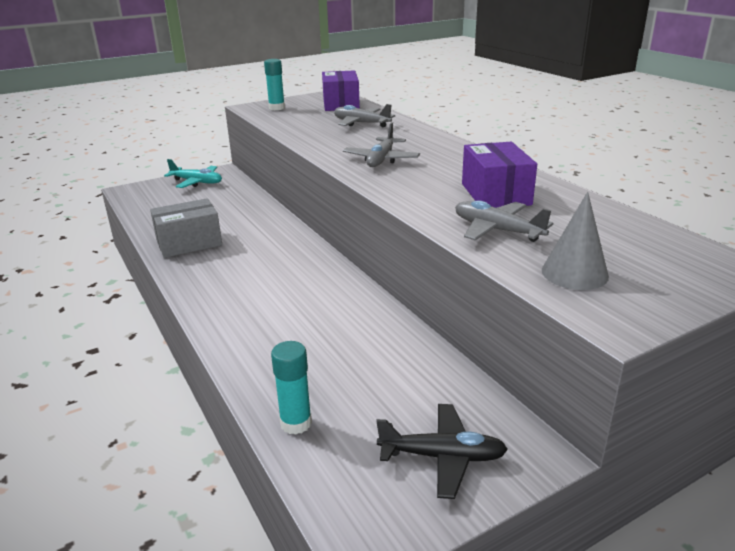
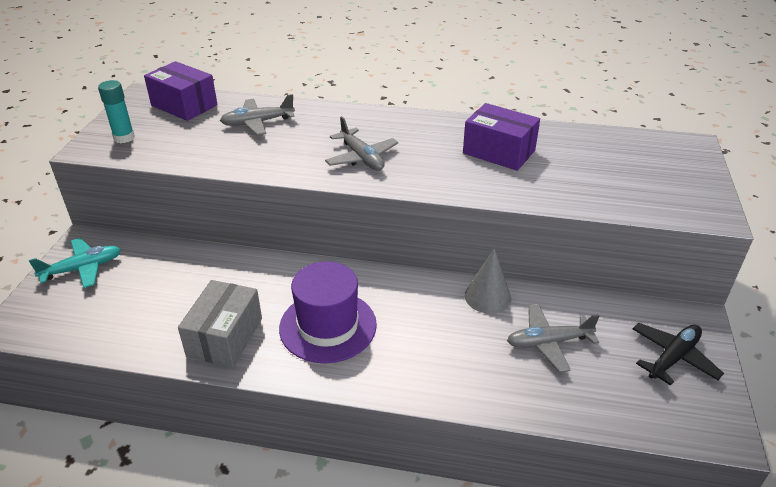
camera: 50 degrees left, 10 degrees up
turquoise glue stick [271,341,312,435] -> none
grey plane [455,200,553,242] -> grey plane moved to [507,304,599,372]
grey cone [542,192,609,290] -> grey cone moved to [465,248,511,314]
none -> purple hat [279,261,377,363]

